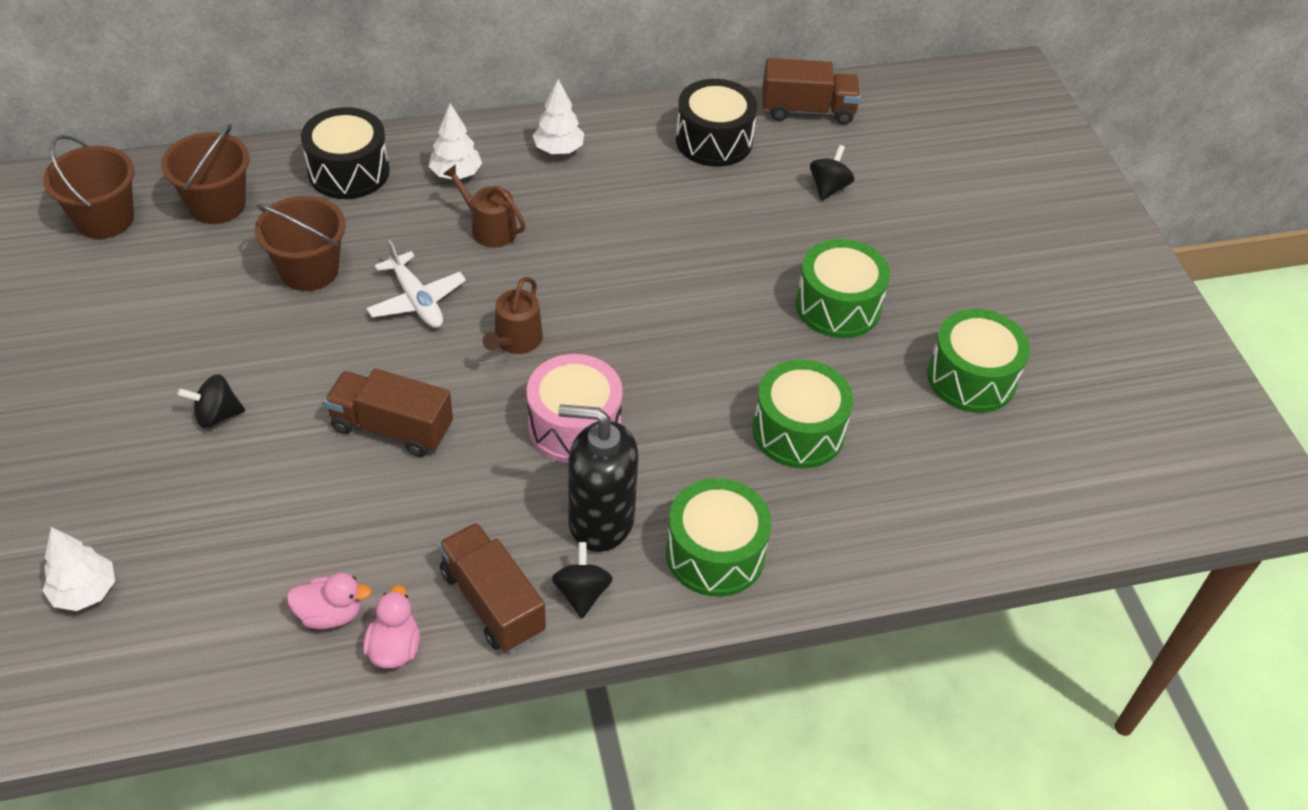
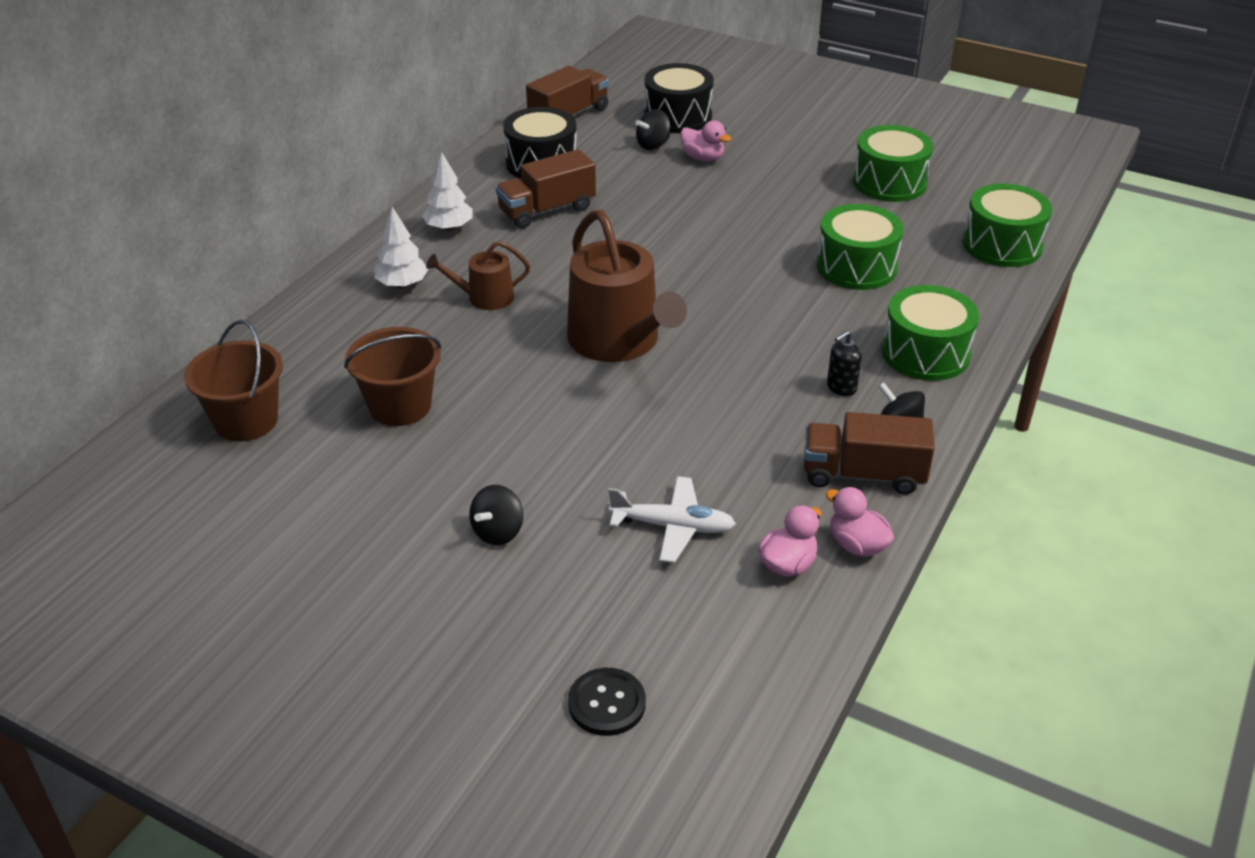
camera: 45 degrees left, 10 degrees down
white tree [42,527,115,611] -> black button [568,668,646,736]
brown bucket [43,135,135,239] -> none
black drum [301,107,390,199] -> black drum moved to [644,63,714,133]
brown truck [324,368,453,457] -> brown truck moved to [496,149,596,228]
white plane [366,240,466,328] -> white plane moved to [609,476,736,563]
brown watering can [482,277,543,354] -> brown watering can [567,210,687,362], size x1.96
pink drum [527,354,623,463] -> none
black soap dispenser [558,404,638,552] -> black soap dispenser [827,331,862,396], size x0.45
green drum [796,239,890,338] -> green drum moved to [963,183,1052,267]
black spinning top [810,145,854,201] -> black spinning top turned 105 degrees counterclockwise [636,109,670,150]
none -> pink duck [680,121,732,161]

